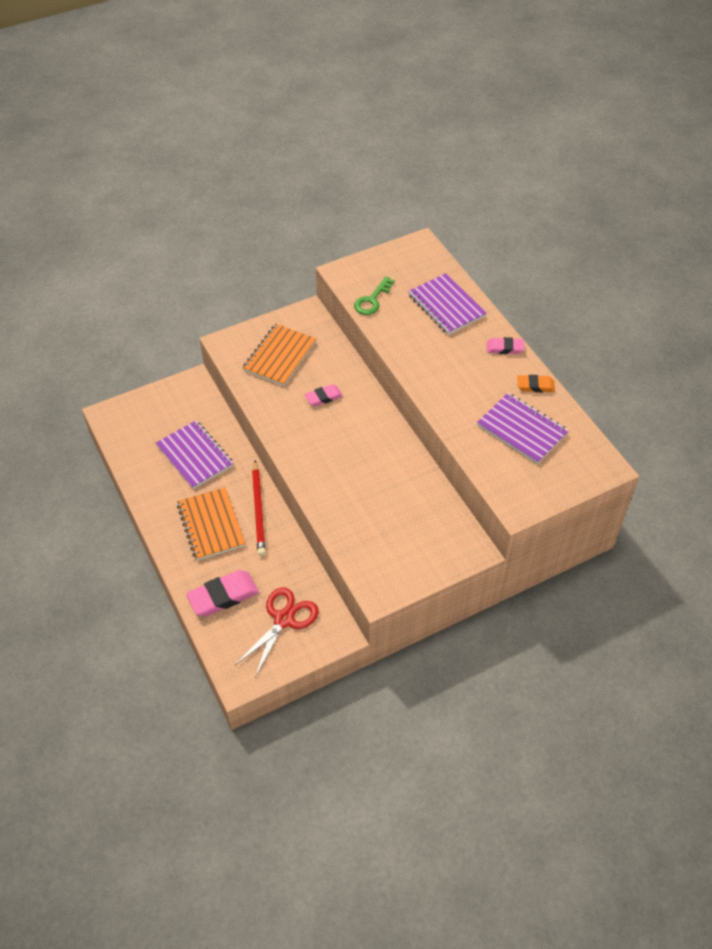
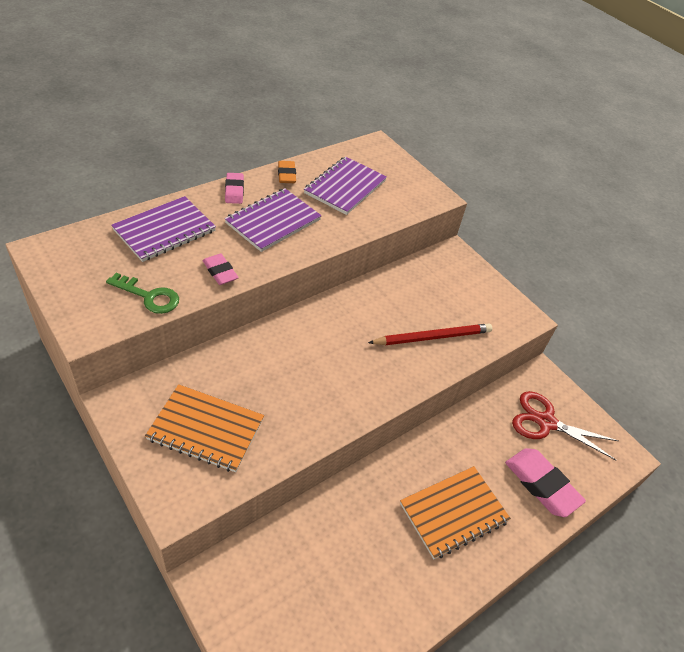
camera: 105 degrees left, 5 degrees down
purple notebook [156,420,233,489] -> purple notebook moved to [224,188,322,252]
red pencil [252,460,266,556] -> red pencil moved to [368,323,492,345]
pink eraser [305,384,343,406] -> pink eraser moved to [203,254,239,285]

